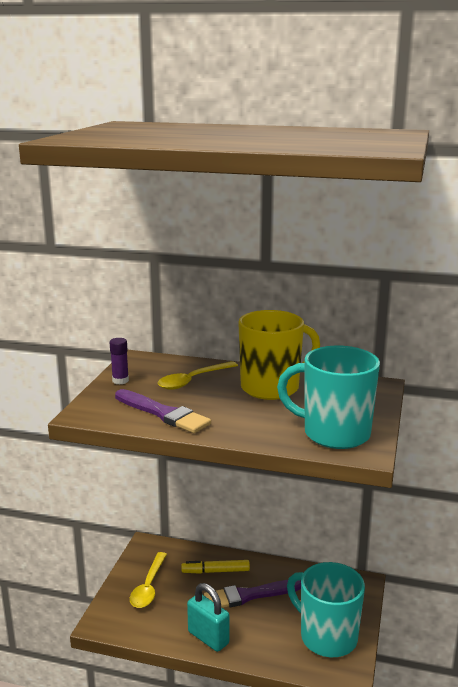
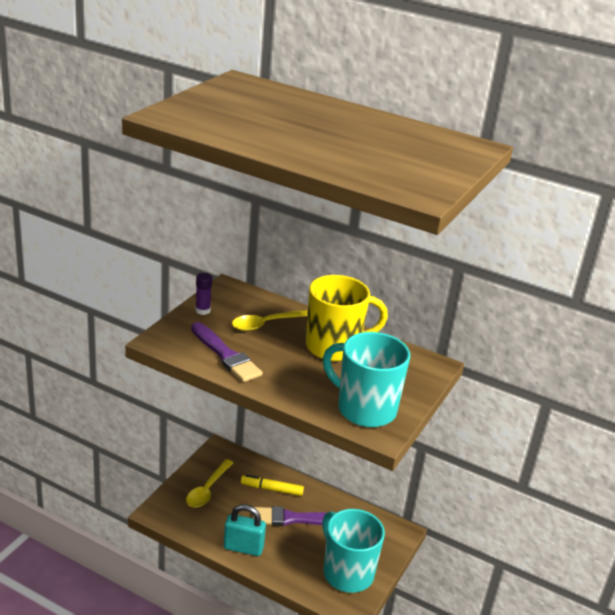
camera: 10 degrees right, 10 degrees up
turquoise padlock [187,583,229,652] -> turquoise padlock turned 45 degrees counterclockwise [224,504,266,556]

